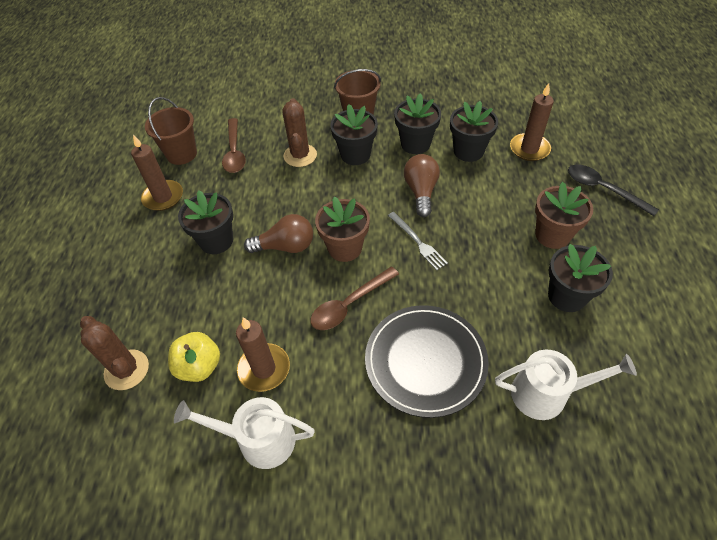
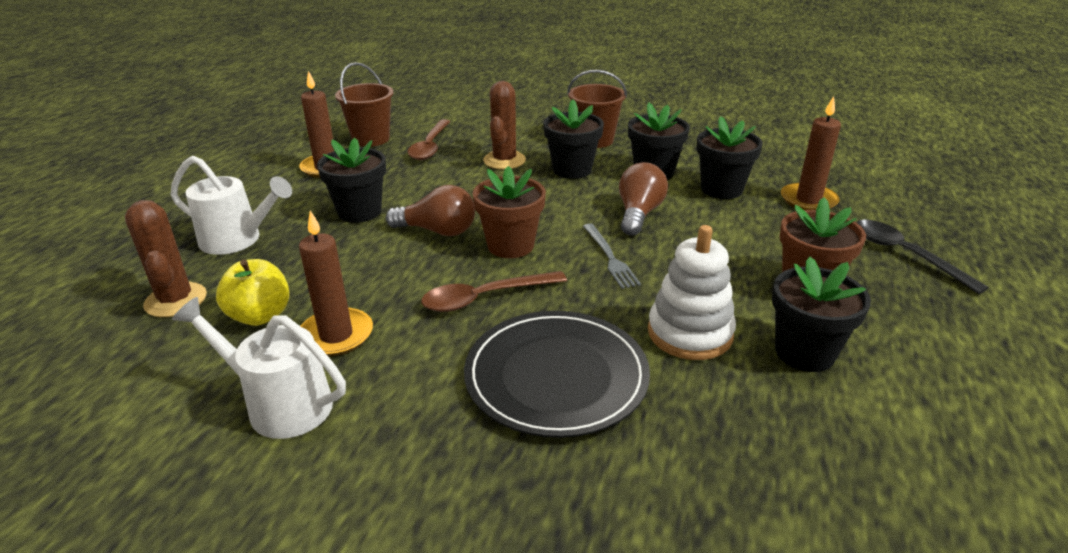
camera: 15 degrees right, 20 degrees down
white watering can [495,349,637,420] -> white watering can moved to [170,156,292,255]
none -> white stacking toy [648,225,736,360]

